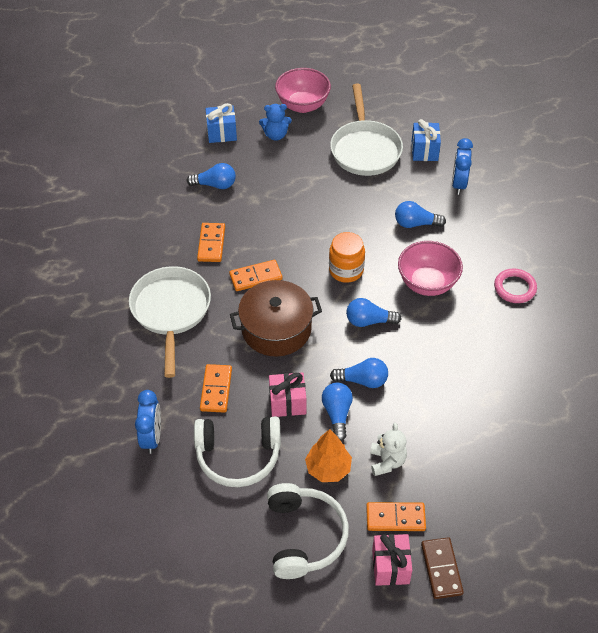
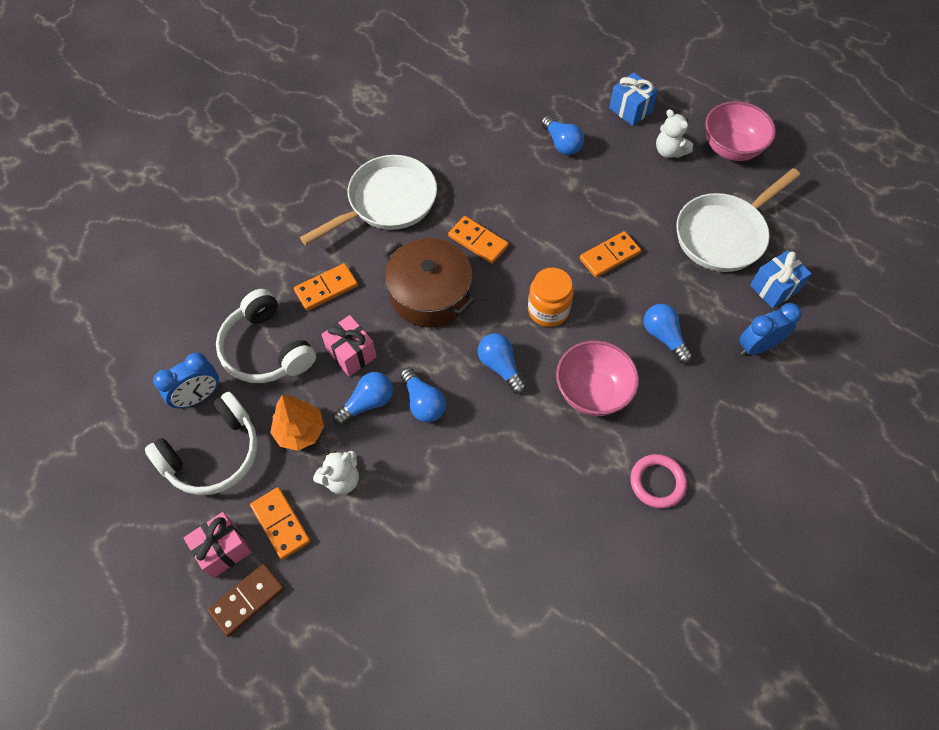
camera: 55 degrees right, 10 degrees up
blue clock [135,390,161,454] -> blue clock moved to [153,353,219,409]
orange domino [197,223,225,262] -> orange domino moved to [580,231,641,278]
blue teddy bear [259,104,292,141] -> white teddy bear [656,109,693,158]

